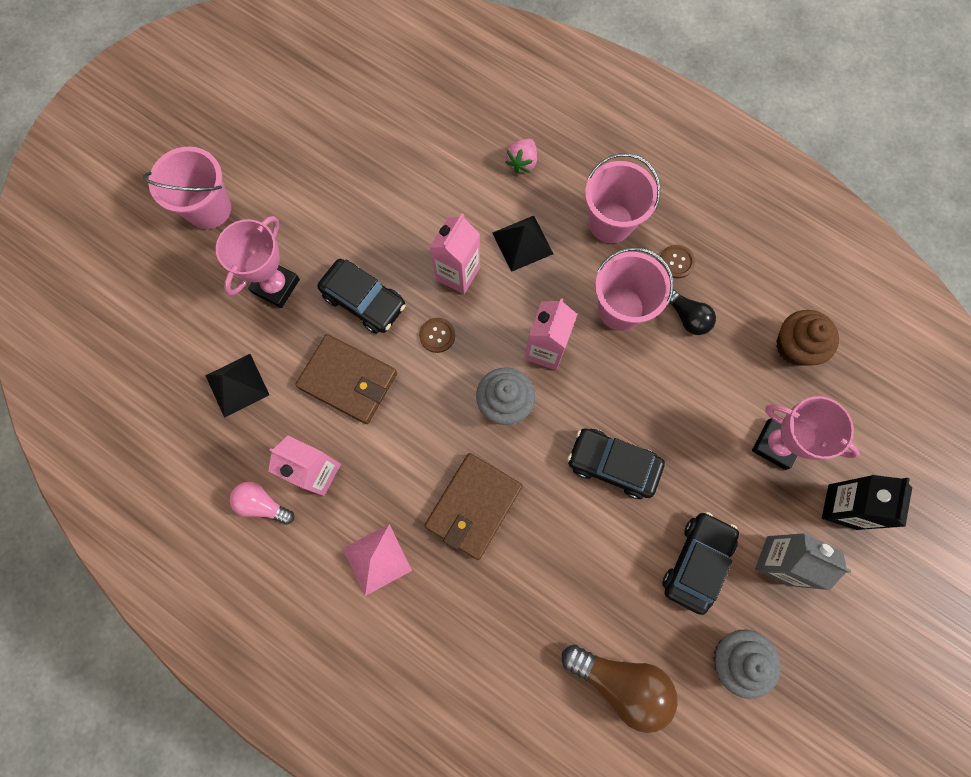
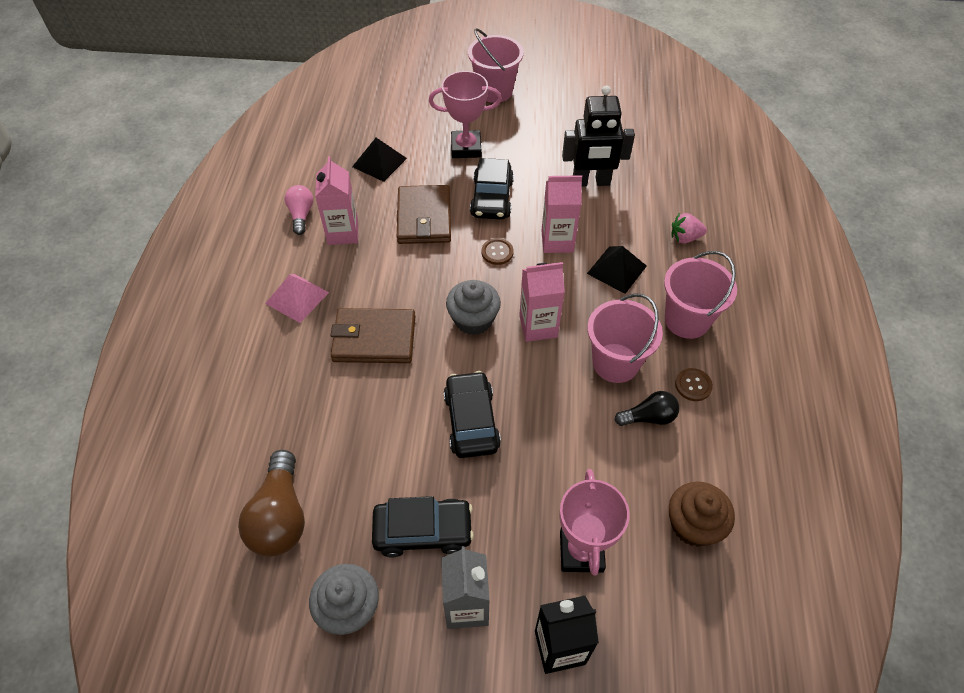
camera: 60 degrees right, 20 degrees down
black light bulb [669,288,716,335] -> black light bulb turned 120 degrees counterclockwise [615,391,680,426]
none -> black robot [562,85,635,186]

